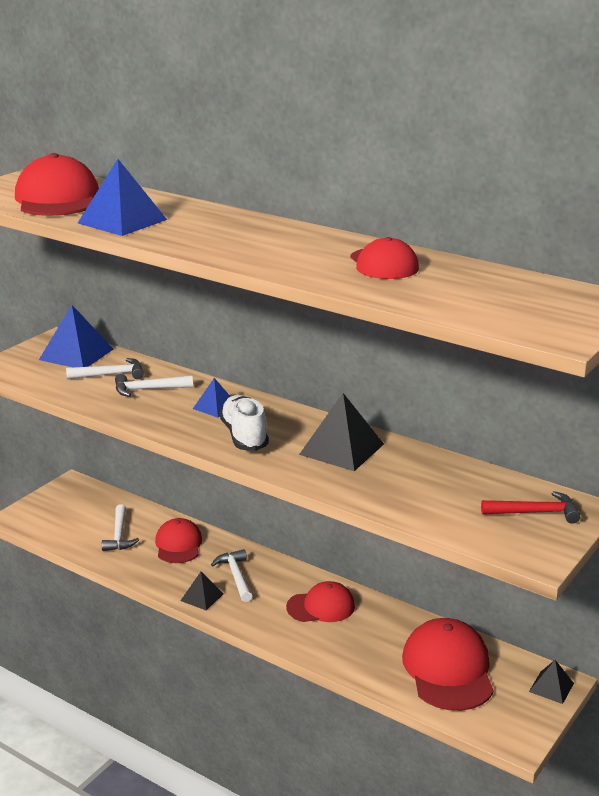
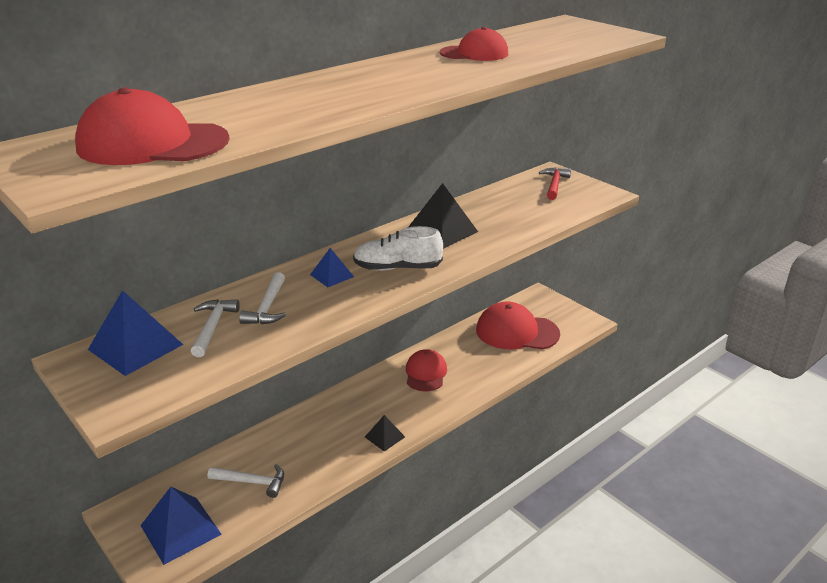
camera: 75 degrees left, 5 degrees up
blue pyramid [78,159,167,236] -> blue pyramid moved to [140,487,222,565]
red cap [155,518,202,563] -> none
white hammer [211,549,252,602] -> none
black pyramid [529,660,574,704] -> none

